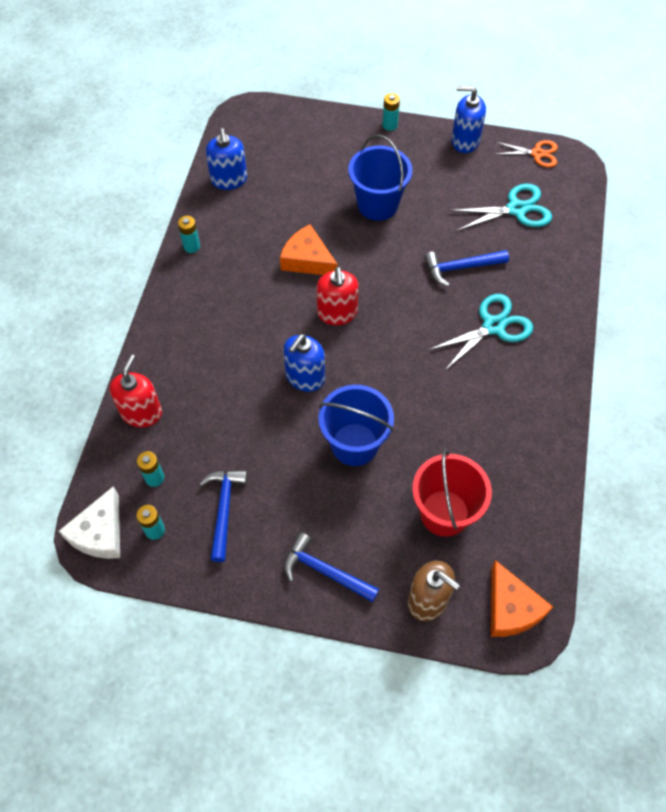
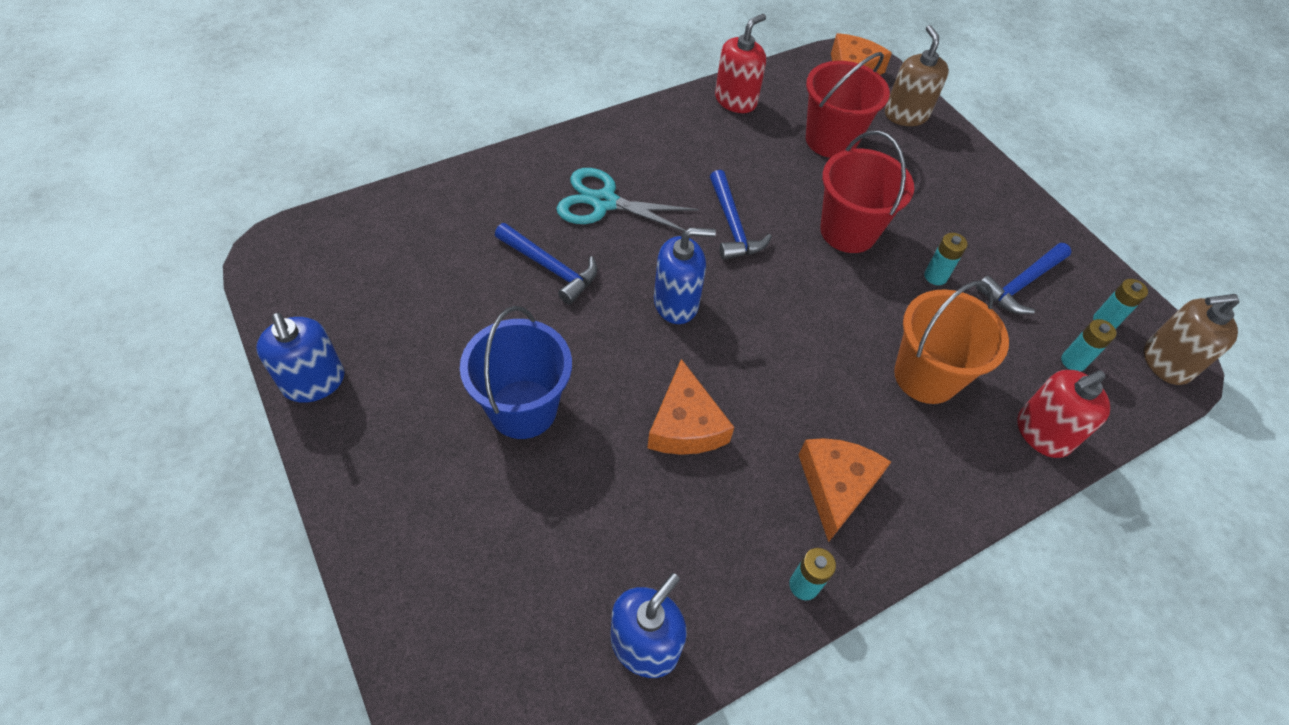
camera: 135 degrees left, 5 degrees down
white cheese [59,486,120,559] -> brown soap dispenser [1144,294,1239,385]
blue soap dispenser [283,334,325,392] -> blue soap dispenser moved to [654,228,716,324]
blue hammer [284,532,379,602] -> blue hammer moved to [710,170,772,260]
red soap dispenser [317,267,359,325] -> red soap dispenser moved to [715,14,766,113]
blue bucket [318,385,394,466] -> red bucket [820,131,914,253]
turquoise battery [382,93,400,131] -> turquoise battery moved to [924,233,968,285]
turquoise scissors [449,184,552,231] -> none
orange scissors [494,140,558,167] -> none
none -> orange cheese [799,438,891,542]
none -> orange bucket [894,281,1009,404]

